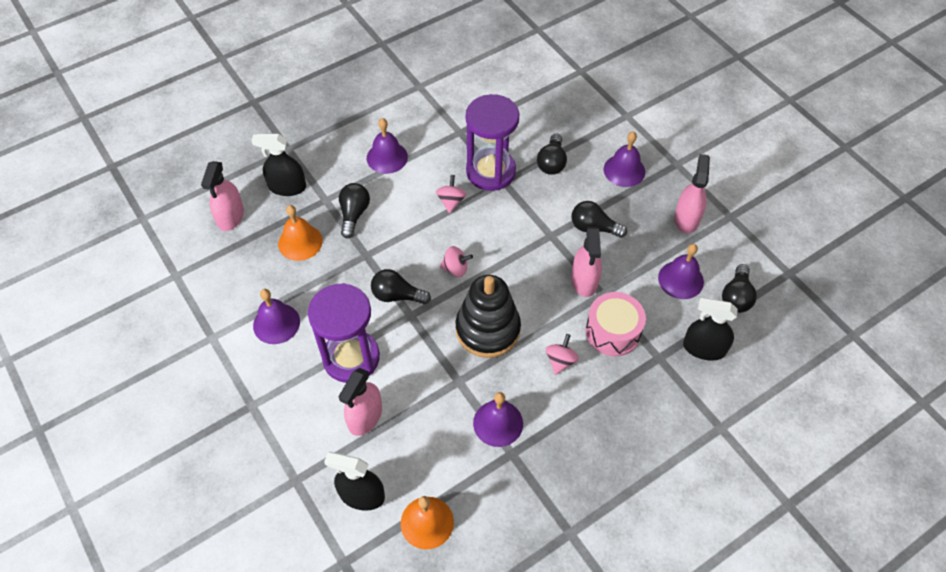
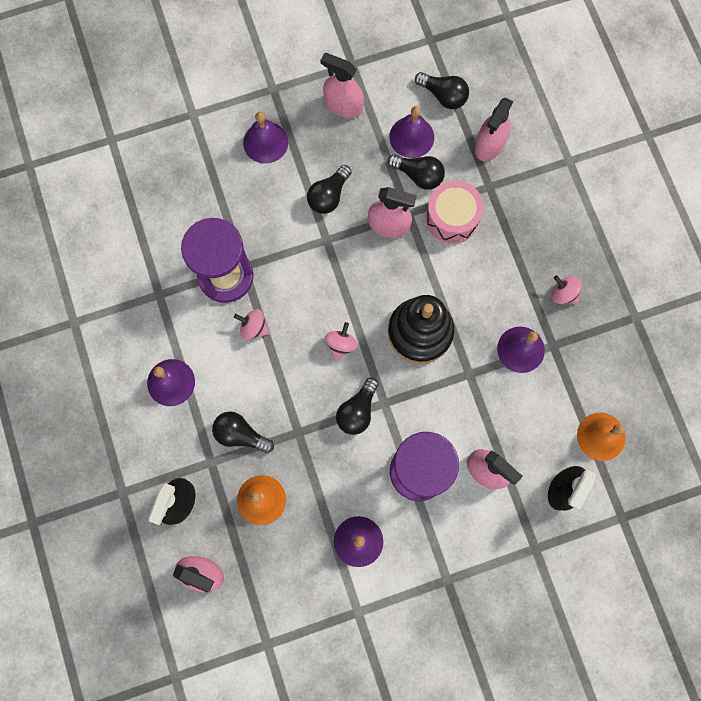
camera: 75 degrees left, 20 degrees up
black light bulb [537,134,567,175] -> black light bulb moved to [388,154,445,190]
pink spinning top [546,334,579,375] -> pink spinning top moved to [551,275,582,304]
black spray bottle [683,298,738,361] -> pink spray bottle [475,97,513,161]

